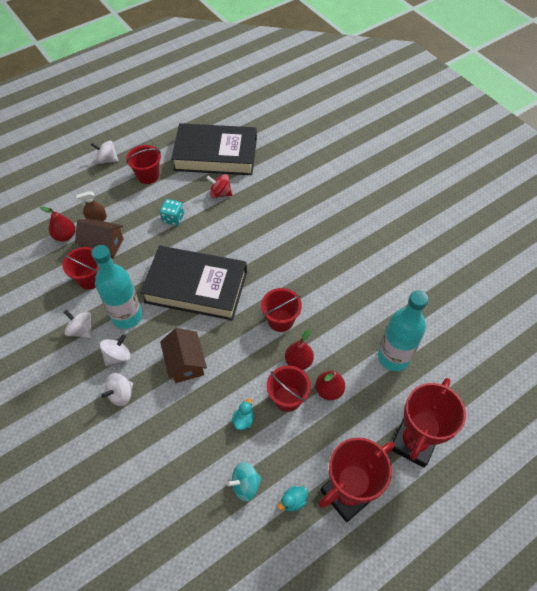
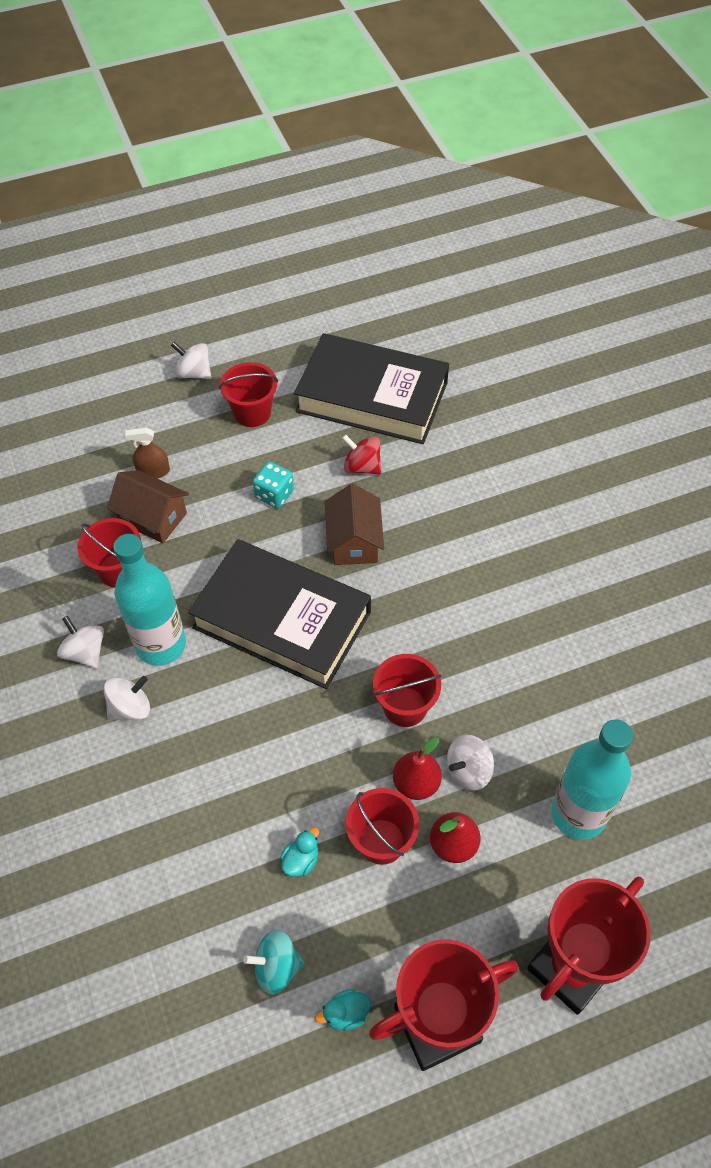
camera: 15 degrees right, 0 degrees up
red pear [40,206,75,241] -> none
white spinning top [102,373,133,406] -> white spinning top moved to [447,735,494,791]
brown house [160,328,207,383] -> brown house moved to [325,484,384,565]

